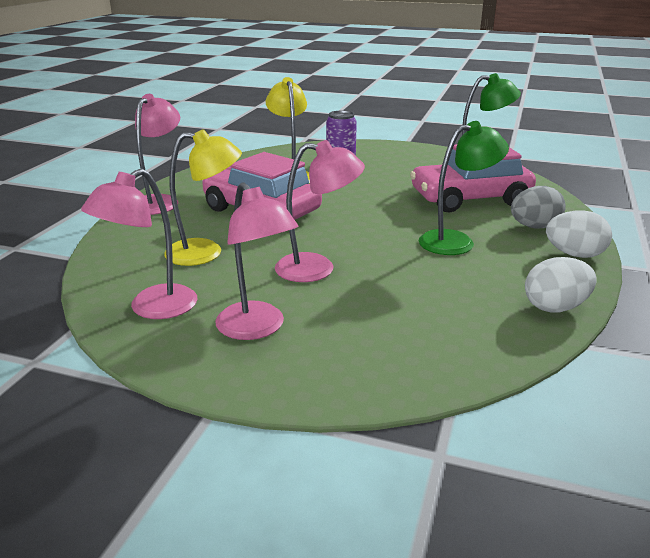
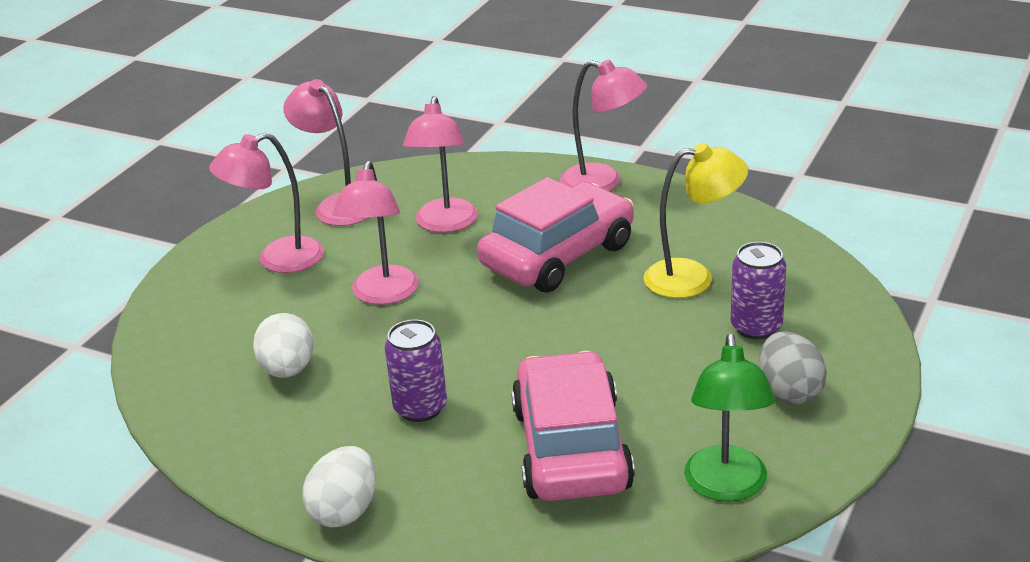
camera: 100 degrees right, 5 degrees up
yellow lamp [164,129,242,266] -> pink lamp [403,96,478,233]
green lamp [419,121,509,255] -> purple can [385,320,447,422]
grey egg [511,186,566,229] -> grey egg moved to [759,331,827,404]
white egg [525,257,597,313] -> white egg moved to [253,313,314,378]

